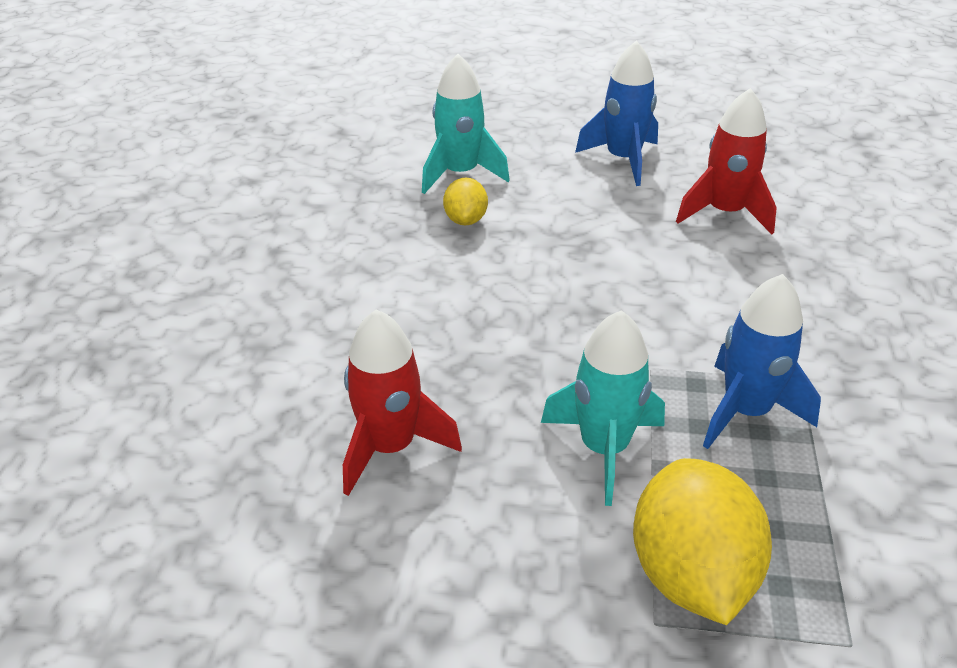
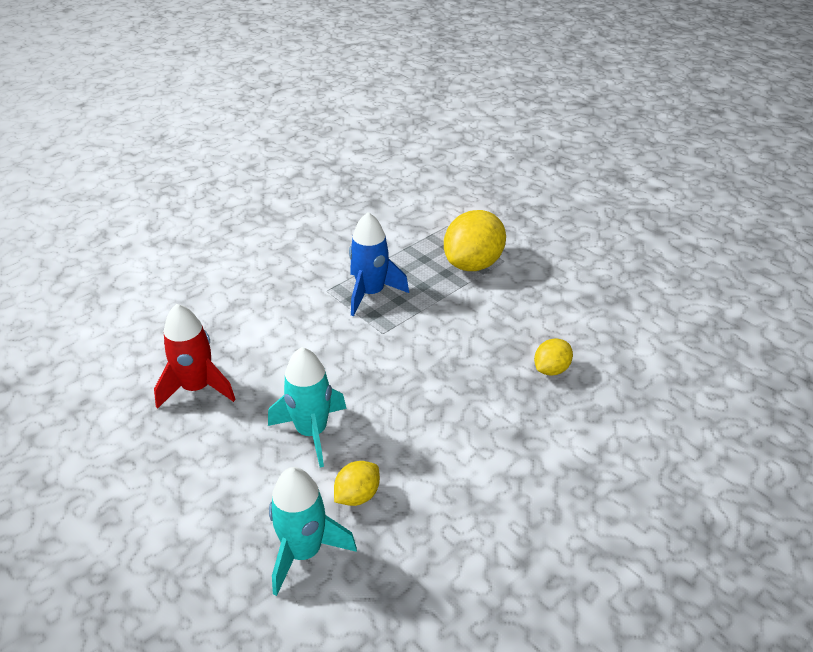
camera: 140 degrees left, 0 degrees up
red rocket [343,309,462,496] -> yellow lemon [534,338,573,376]
turquoise rocket [541,310,665,506] -> turquoise rocket moved to [268,347,347,468]
blue rocket [575,40,658,186] -> none

